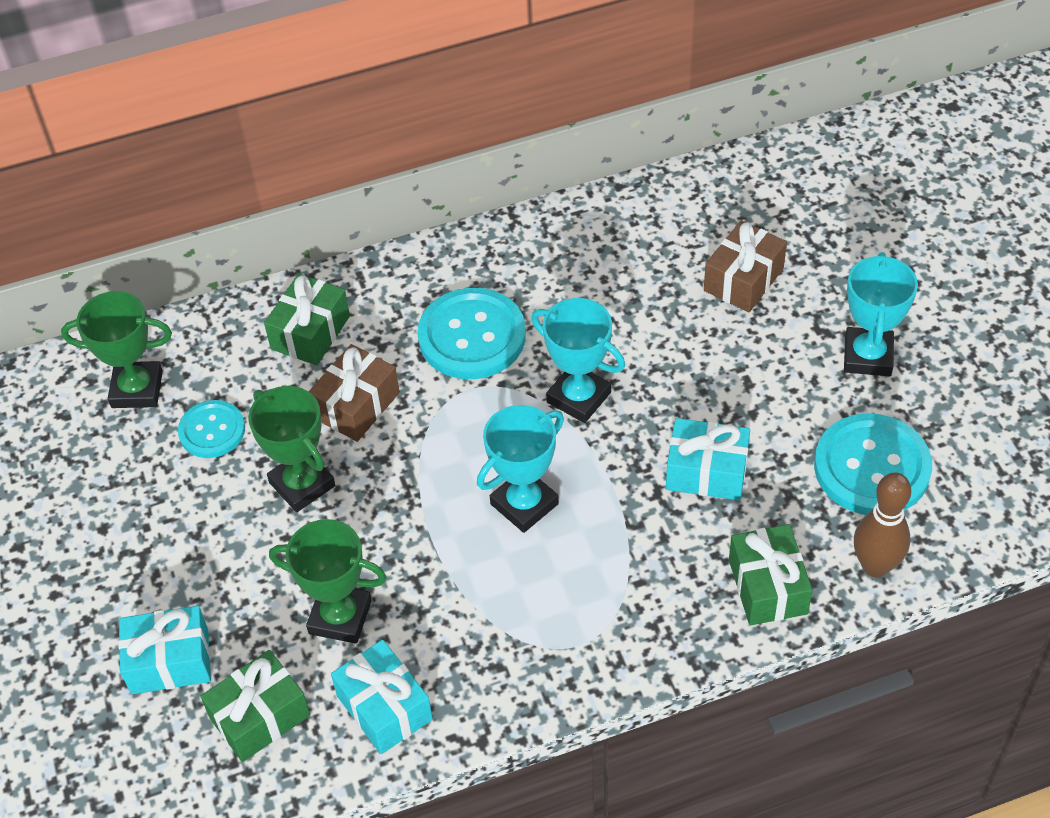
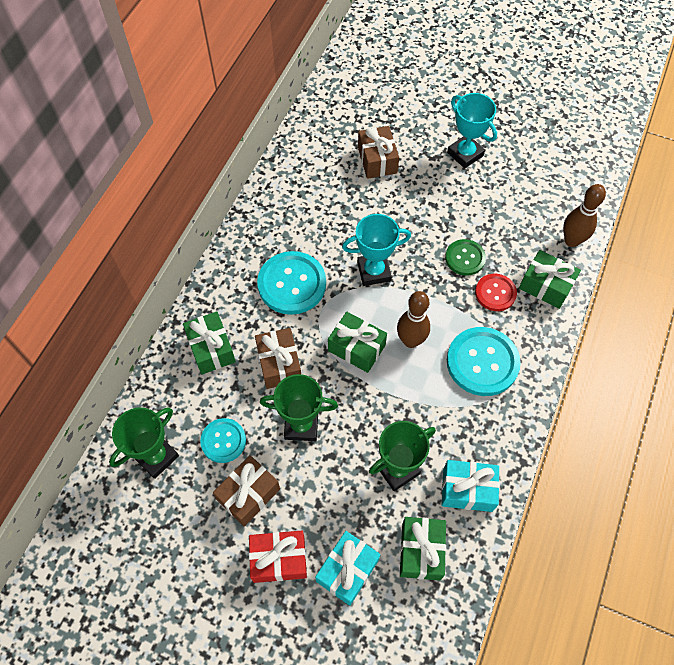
camera: 50 degrees left, 10 degrees up
turquoise trophy [477,405,564,533] -> brown bowling pin [397,291,430,348]
turquoise gift [666,418,750,500] -> green button [445,239,486,276]
turquoise button [814,413,932,515] -> turquoise button moved to [447,327,521,396]
none -> brown gift [213,455,280,527]
none -> red gift [249,531,307,583]
none -> green gift [328,312,387,373]
none -> red button [475,274,517,311]

